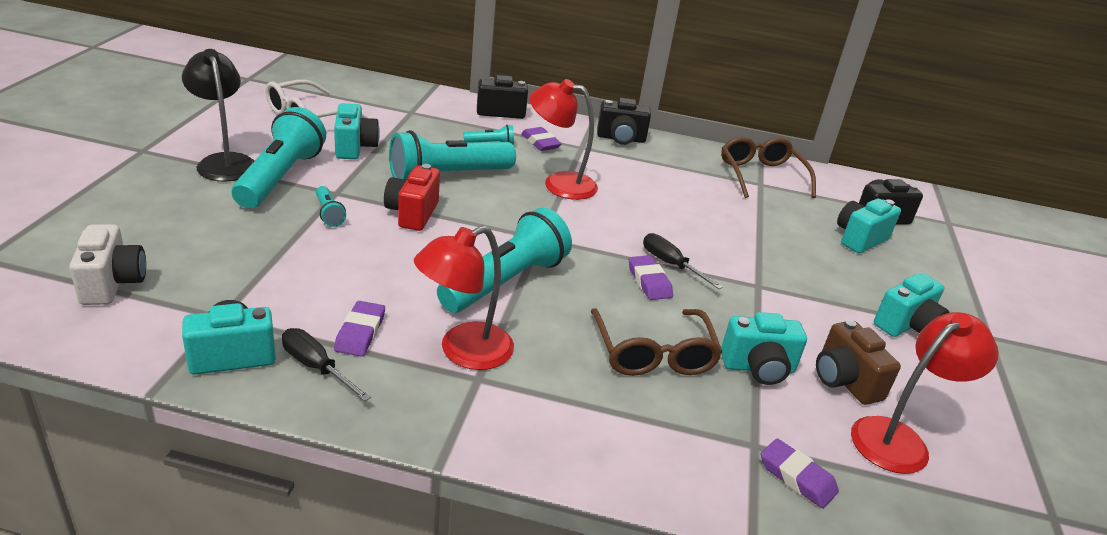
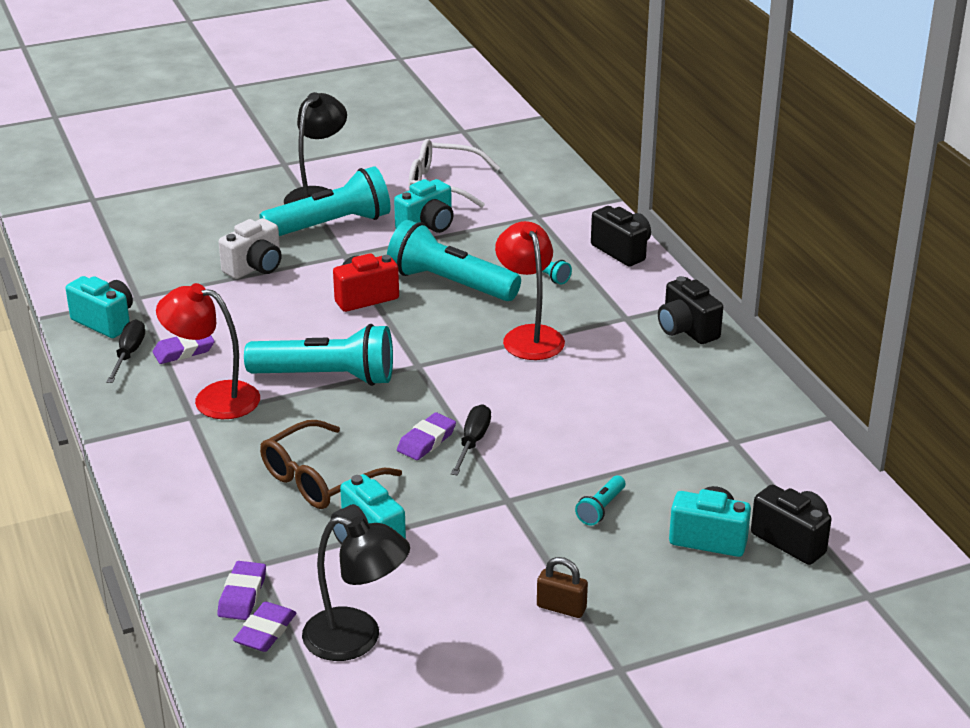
camera: 60 degrees right, 0 degrees up
white camera [69,224,146,305] -> white camera moved to [219,218,282,279]
turquoise flashlight [316,186,346,227] -> turquoise flashlight moved to [575,476,625,525]
purple eraser [521,127,562,151] -> purple eraser moved to [233,601,296,652]
brown glasses [721,137,816,198] -> none
brown camera [816,319,901,405] -> none
red lamp [851,312,999,474] -> black lamp [302,516,410,661]
turquoise camera [874,274,949,337] -> brown padlock [537,557,588,618]

